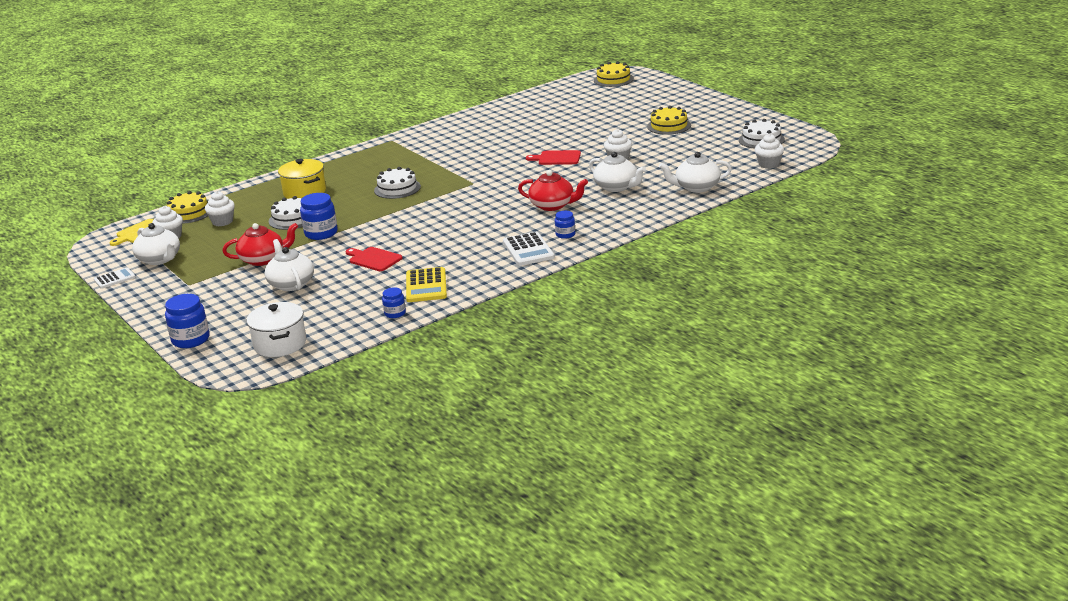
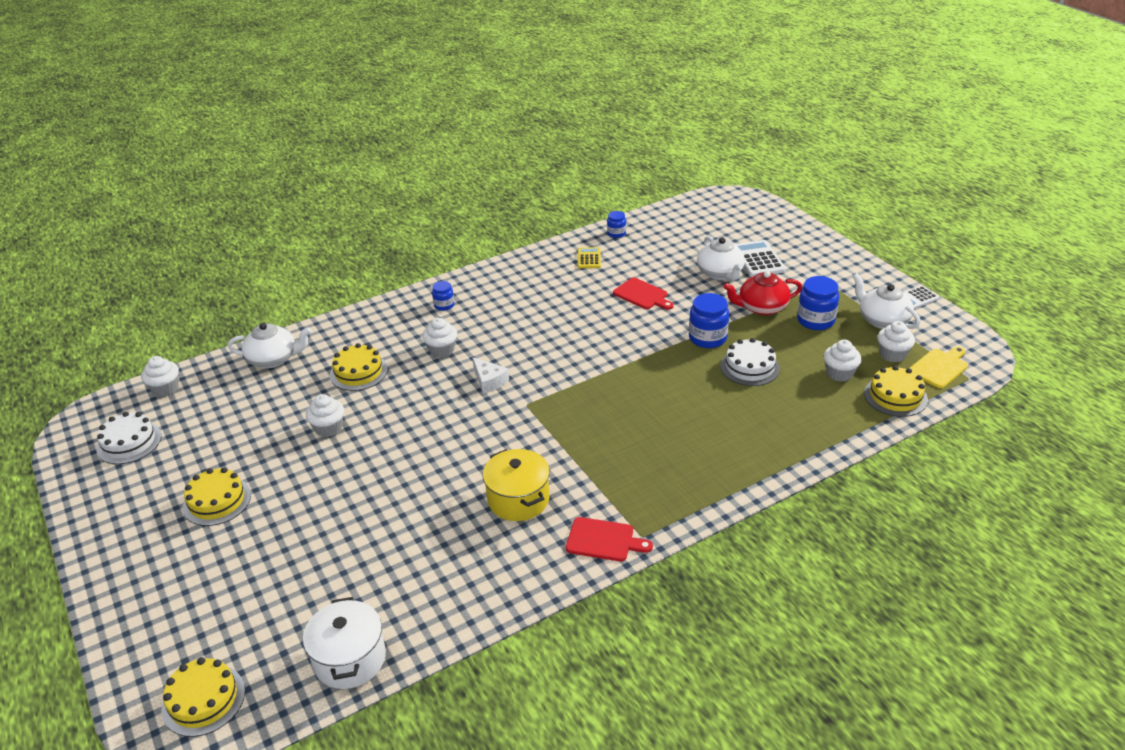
camera: 175 degrees left, 10 degrees up
blue jar [165,294,210,348] -> blue jar moved to [797,276,839,330]
white pot [247,302,306,357] -> white pot moved to [303,597,386,689]
yellow pot [278,159,326,199] -> yellow pot moved to [483,449,550,521]
white cake [374,167,421,199] -> none
yellow calculator [406,267,447,302] -> yellow calculator [578,247,601,268], size x0.62
white calculator [503,232,555,266] -> white calculator moved to [734,240,786,277]
red teapot [518,170,588,211] -> white cupcake [422,318,457,358]
red cutting board [526,150,581,165] -> red cutting board moved to [566,517,653,561]
white teapot [589,152,646,192] -> yellow cake [330,343,388,391]
none -> white cheese [472,357,509,394]

